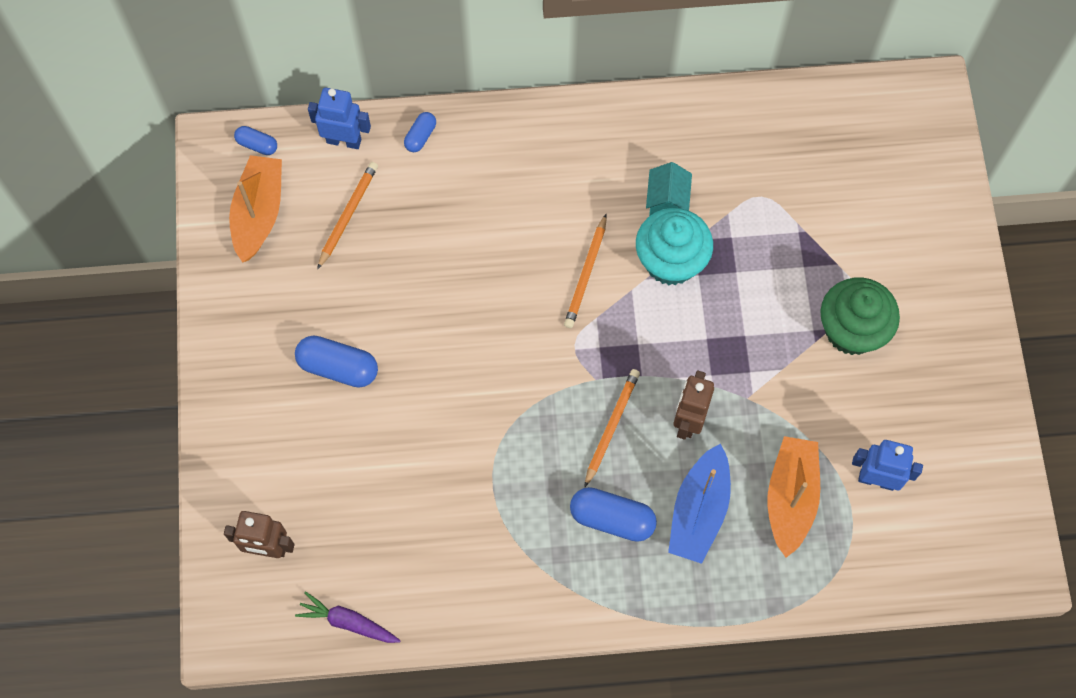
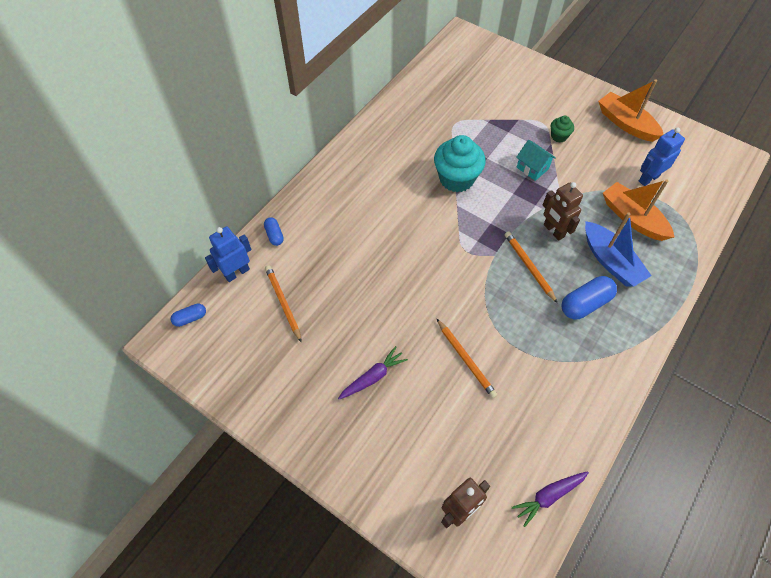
camera: 50 degrees left, 10 degrees down
orange boat [229,155,282,263] -> orange boat moved to [598,80,664,142]
blue capsule [295,335,378,387] -> purple carrot [338,346,408,399]
orange pencil [564,214,607,328] -> orange pencil moved to [437,319,498,399]
turquoise house [646,162,692,216] -> turquoise house moved to [516,140,556,181]
green cupcake [820,277,900,355] -> green cupcake [551,116,574,143], size x0.49

